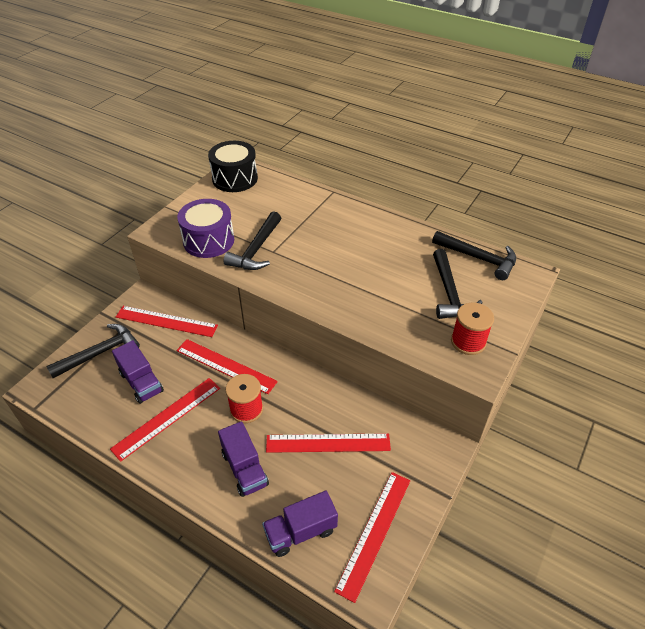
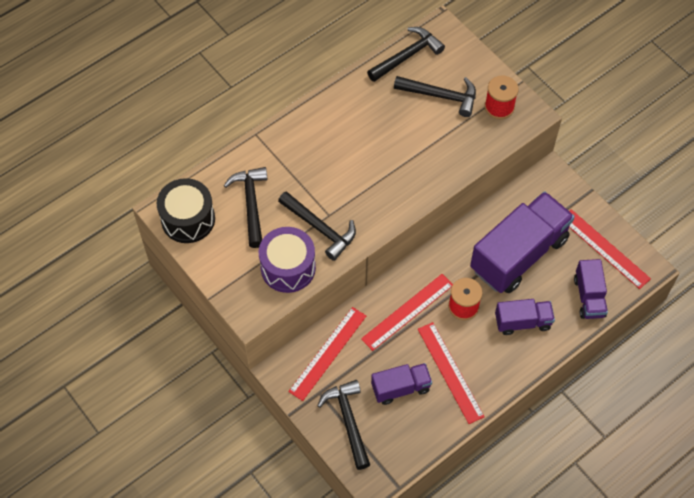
camera: 70 degrees left, 15 degrees up
red ruler [266,433,391,453] -> purple truck [470,191,575,293]
none -> black hammer [224,167,268,248]

